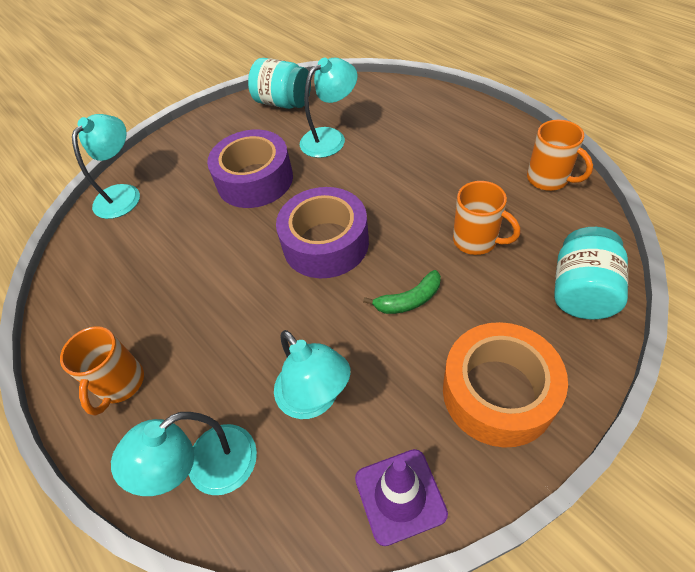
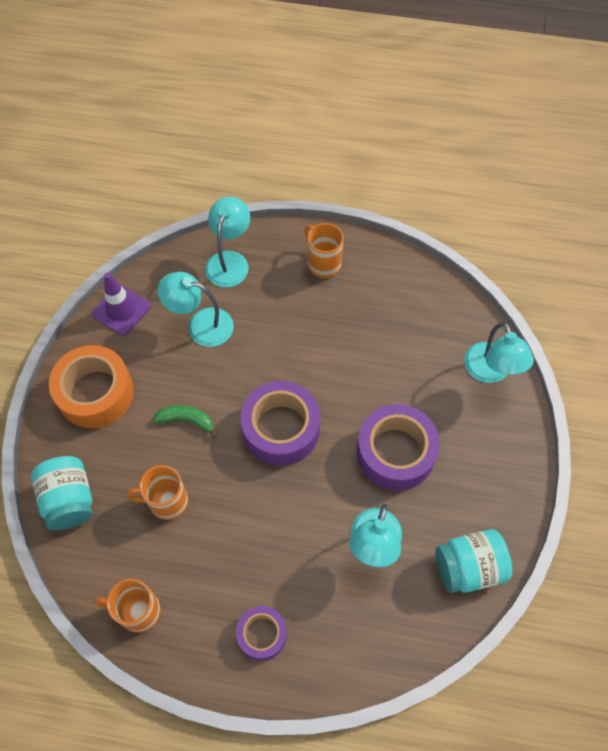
camera: 135 degrees right, 10 degrees up
green banana [363,270,441,314] -> green banana turned 75 degrees clockwise [153,405,217,438]
none -> purple tape [236,606,287,661]

